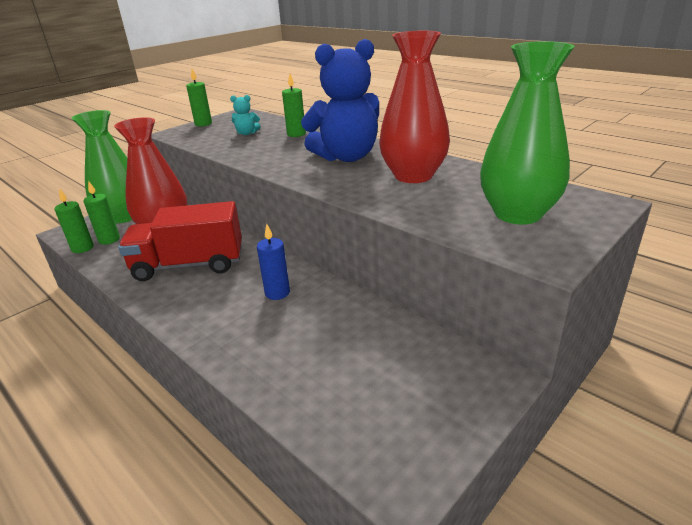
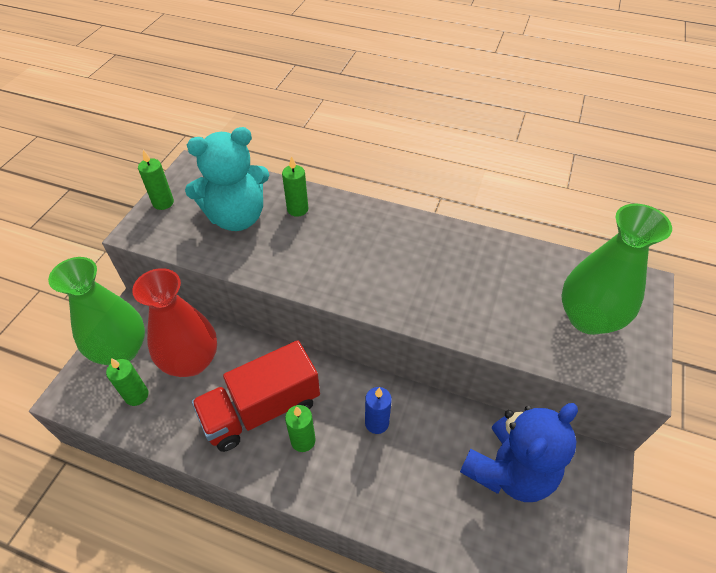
camera: 25 degrees left, 20 degrees up
green candle [55,188,94,253] -> green candle moved to [285,405,316,452]
turquoise teddy bear [230,95,261,135] -> turquoise teddy bear [185,127,269,231], size x2.40
blue teddy bear [301,39,379,162] -> blue teddy bear moved to [460,403,578,502]
red vase [379,31,450,183] -> none

